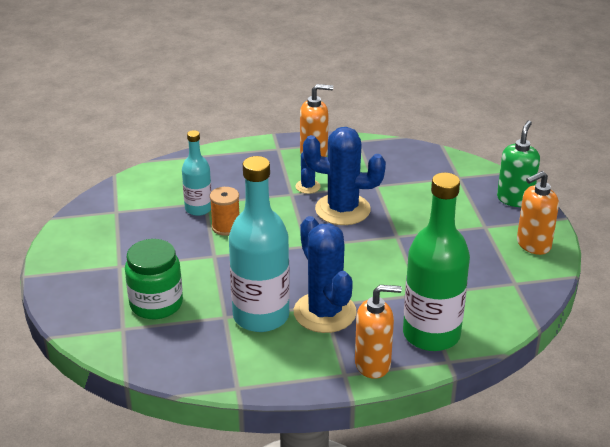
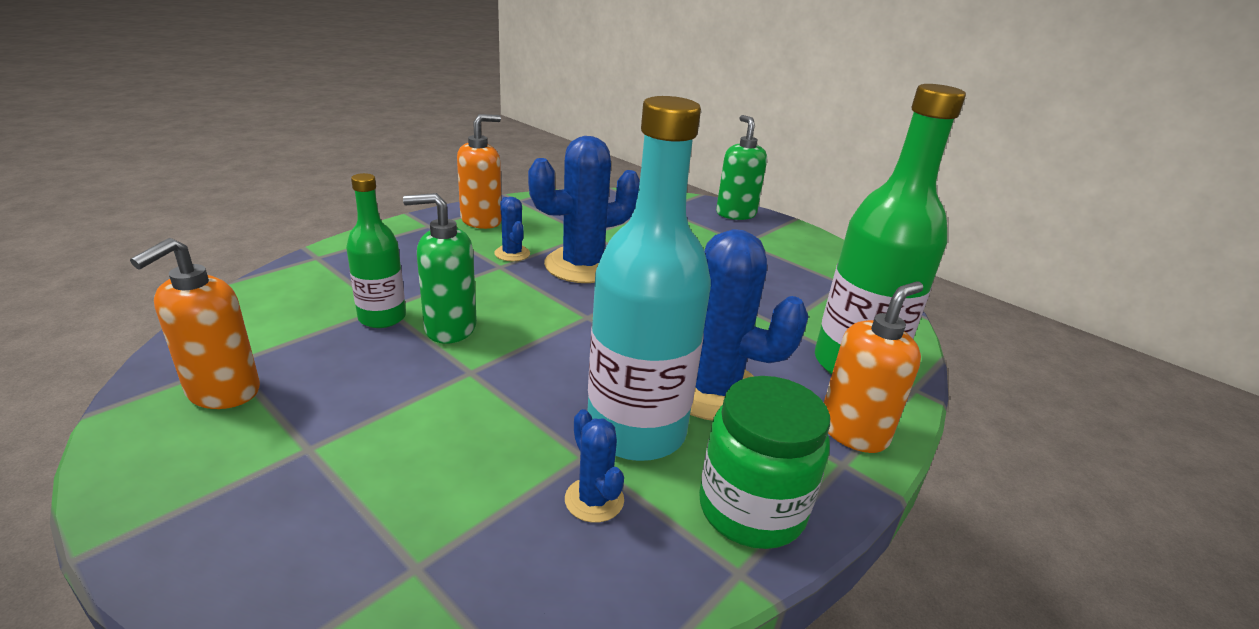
camera: 40 degrees left, 5 degrees down
green jar [125,239,183,319] -> green jar moved to [699,376,830,549]
turquoise bottle [182,130,212,216] -> green bottle [346,173,406,328]
orange spool [210,187,239,236] -> green soap dispenser [403,193,477,344]
orange soap dispenser [517,171,559,255] -> orange soap dispenser moved to [130,238,260,409]
none -> blue cactus [565,409,624,523]

